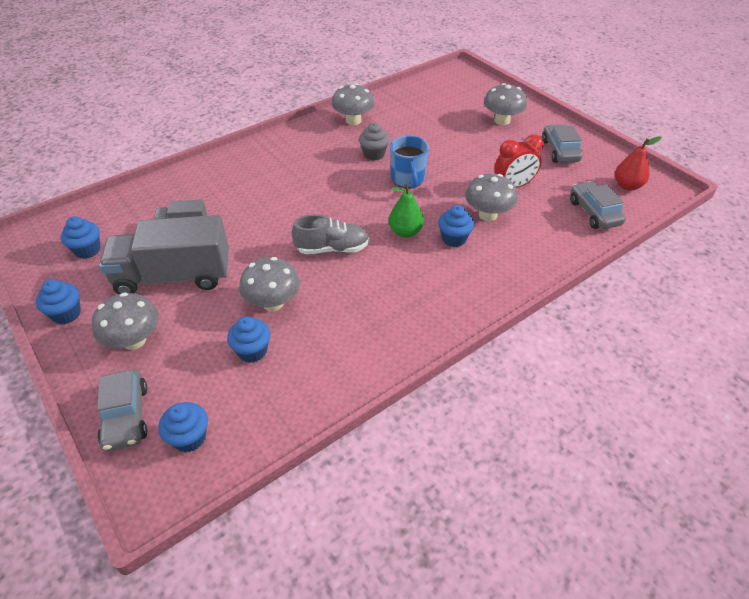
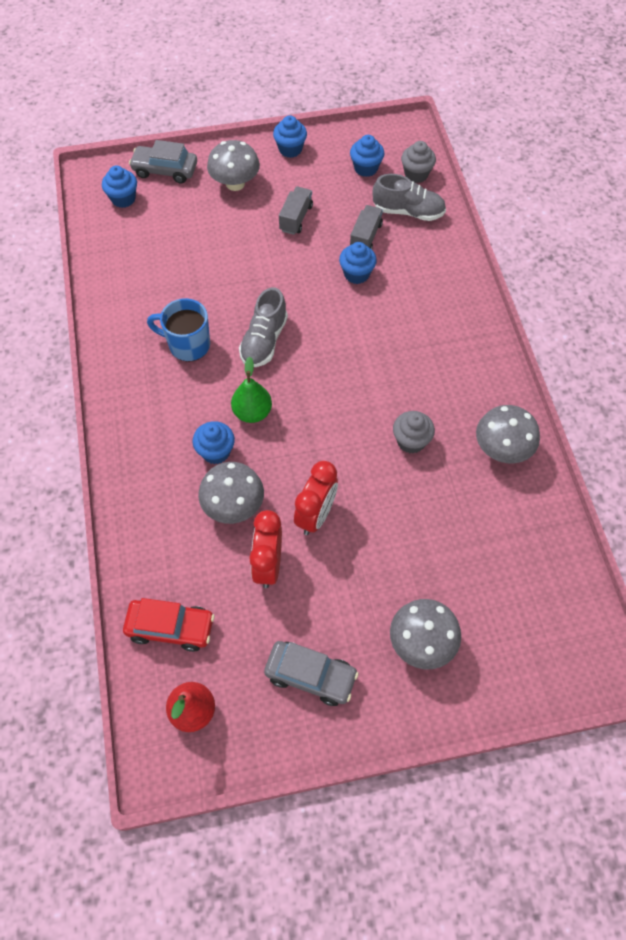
camera: 115 degrees right, 15 degrees up
grey truck [99,215,229,294] -> grey truck [279,186,313,235], size x0.46
blue cupcake [227,317,271,363] -> blue cupcake moved to [339,242,377,284]
grey mushroom [239,257,300,311] -> none
blue mug [390,136,429,189] -> blue mug moved to [147,298,210,362]
grey car [570,181,626,229] -> red car [123,598,215,652]
none -> red clock [294,461,338,535]
none -> grey shoe [373,174,446,221]
none -> grey cupcake [401,141,436,183]

